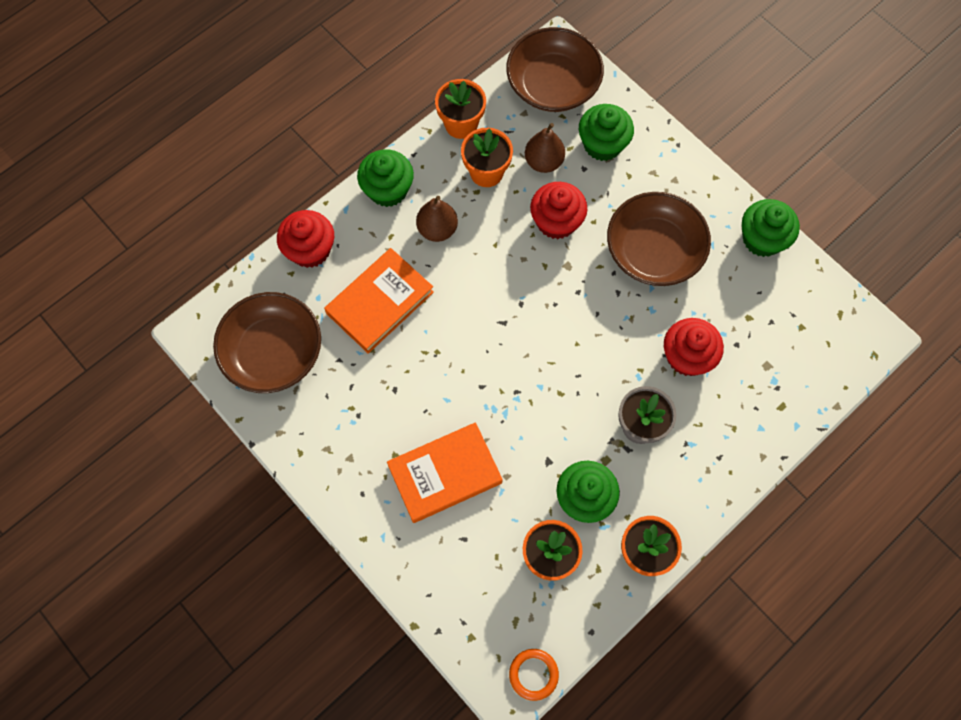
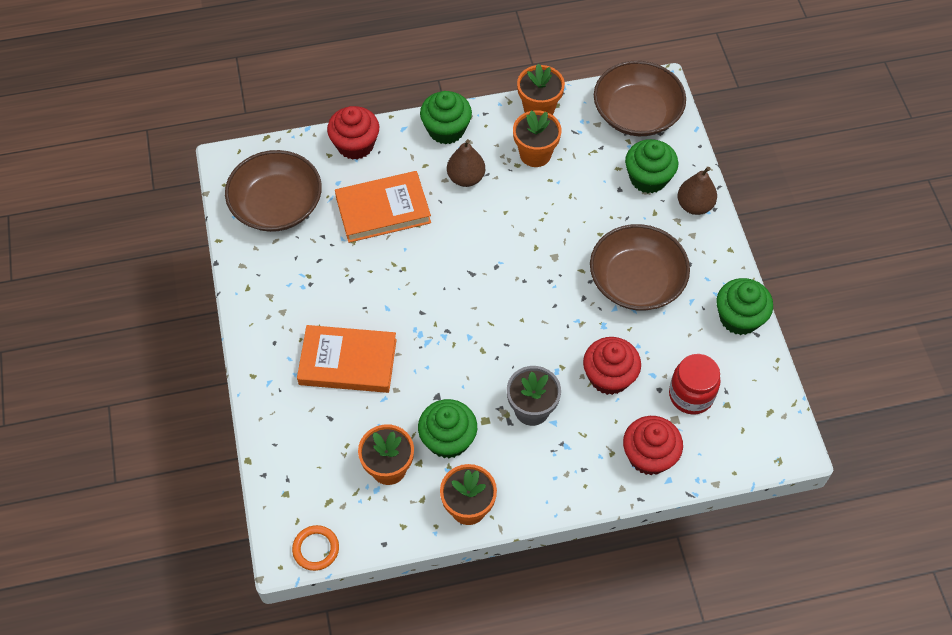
camera: 30 degrees right, 10 degrees down
brown pear [525,123,565,173] -> brown pear moved to [678,167,717,215]
red cupcake [530,182,587,239] -> red cupcake moved to [623,416,683,475]
none -> red jar [669,354,721,414]

